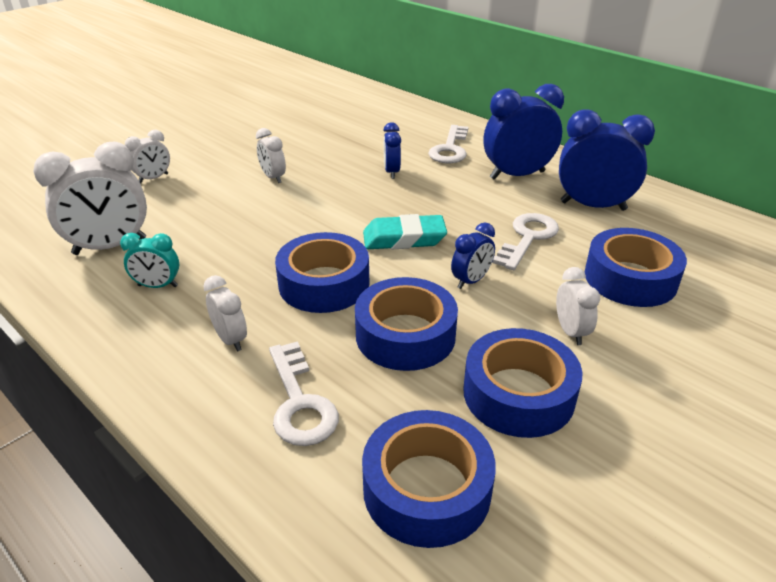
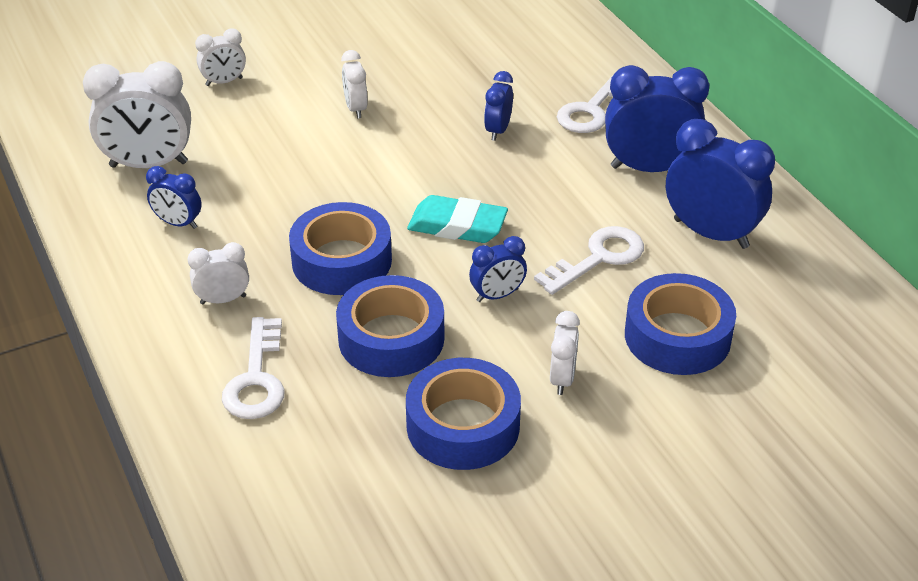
camera: 20 degrees right, 5 degrees up
turquoise clock [120,233,179,288] -> blue clock [146,166,202,229]
white clock [203,275,247,351] -> white clock turned 90 degrees counterclockwise [188,242,249,304]
blue tape [362,410,496,548] -> none

